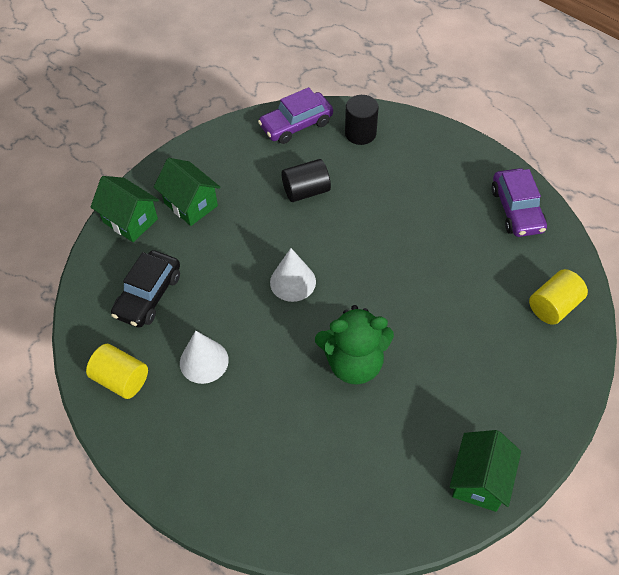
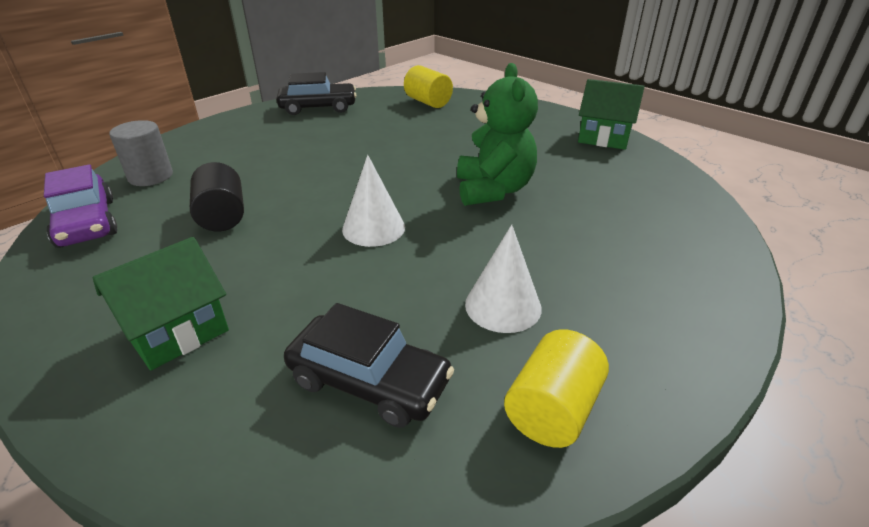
camera: 90 degrees left, 20 degrees down
green house [91,176,159,242] -> none
black cylinder [345,95,379,145] -> grey cylinder [109,120,173,186]
purple car [491,168,547,237] -> black car [277,72,356,115]

